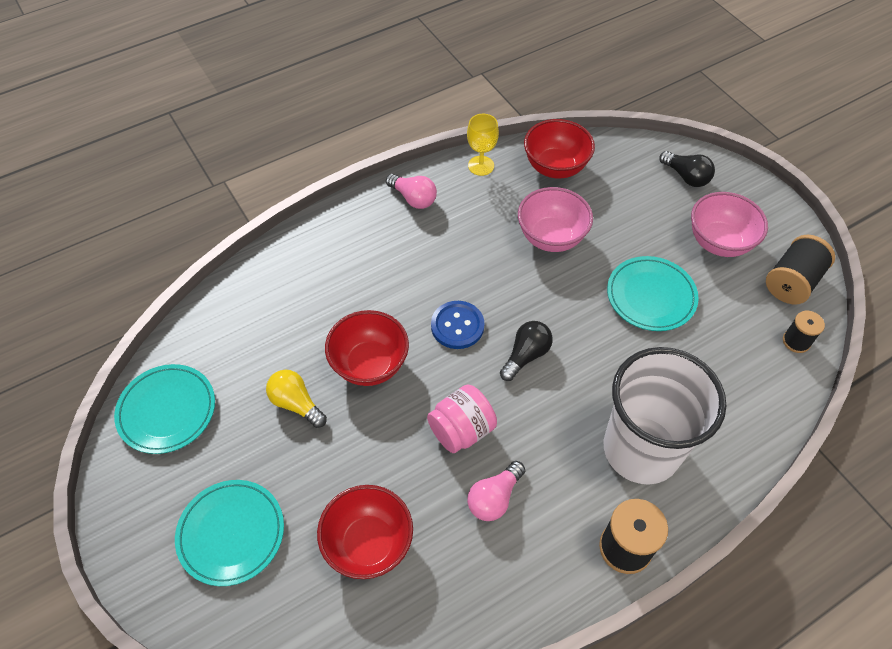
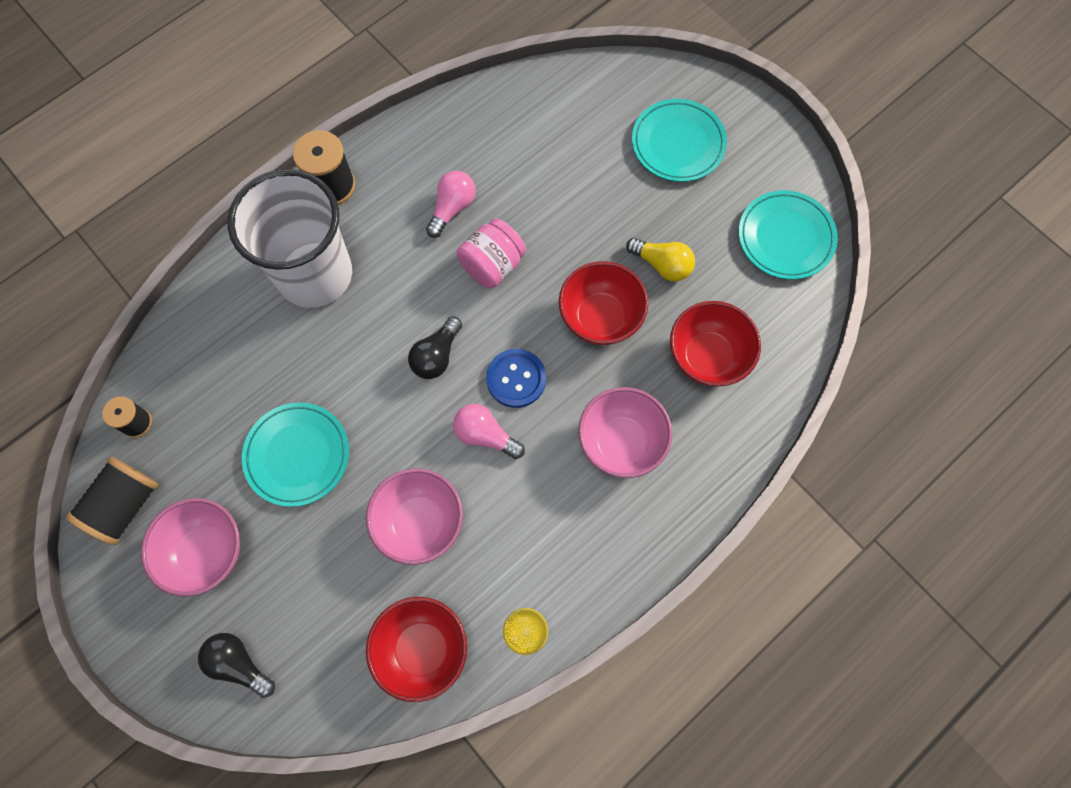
camera: 170 degrees right, 15 degrees up
red bowl [317,485,413,579] -> red bowl moved to [670,301,761,386]
pink light bulb [386,174,437,209] -> pink light bulb moved to [453,404,525,459]
none -> pink bowl [578,387,672,478]

